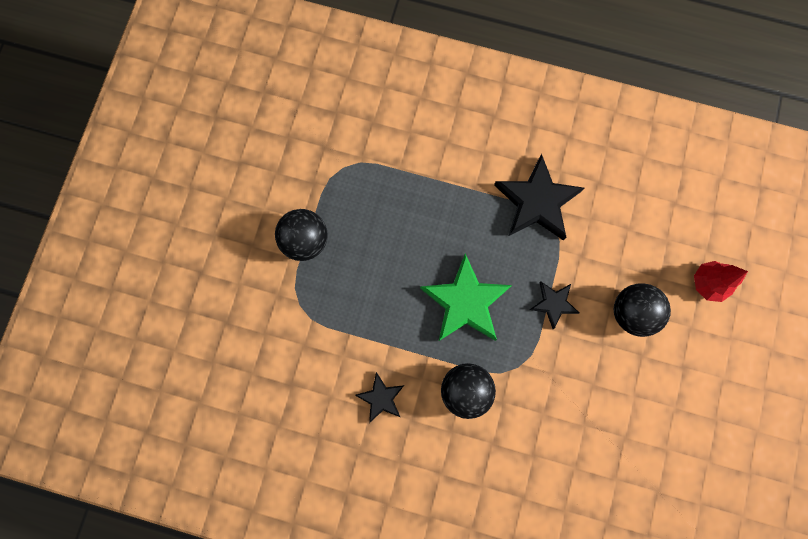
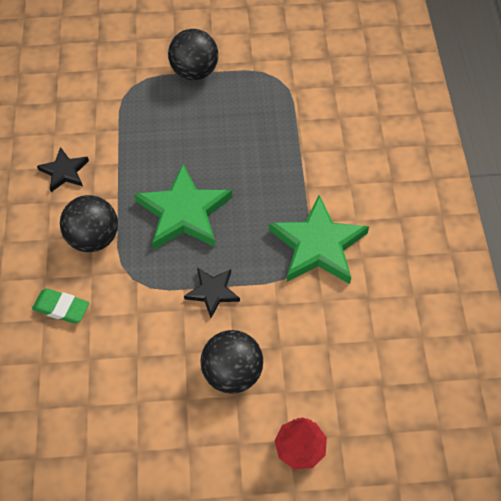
camera: 70 degrees right, 20 degrees down
black star [494,154,585,240] -> green star [269,195,369,284]
none -> green eraser [32,288,89,323]

